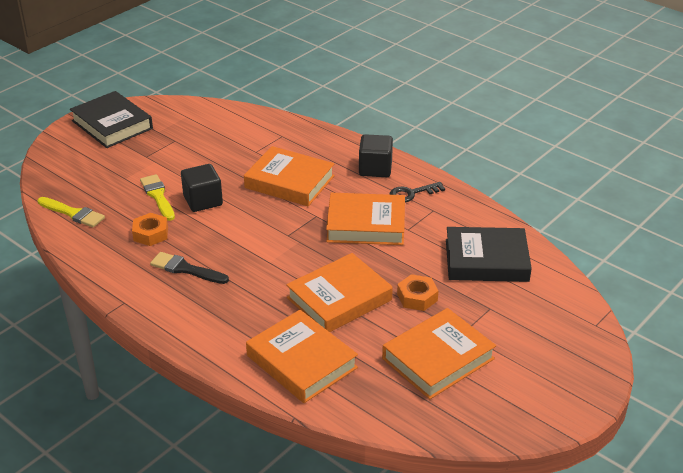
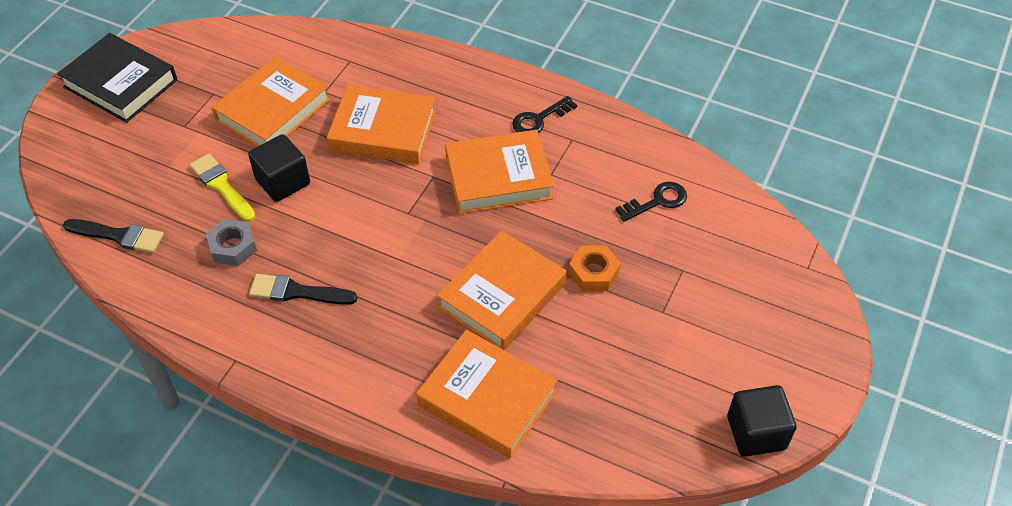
camera: 15 degrees left, 15 degrees up
yellow brush [38,197,105,227] -> black brush [63,219,164,253]
orange nut [132,213,168,246] -> grey nut [206,219,257,266]
black cube [359,134,393,177] -> black cube moved to [727,385,796,457]
orange book [382,308,496,399] -> orange book moved to [212,56,330,147]
black book [446,227,532,282] -> black key [615,182,687,222]

